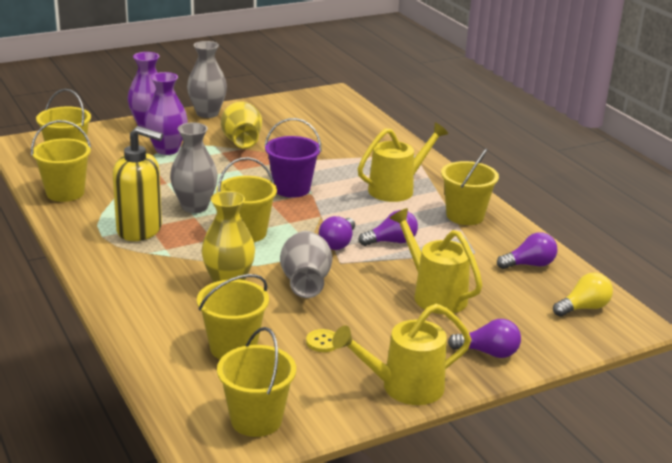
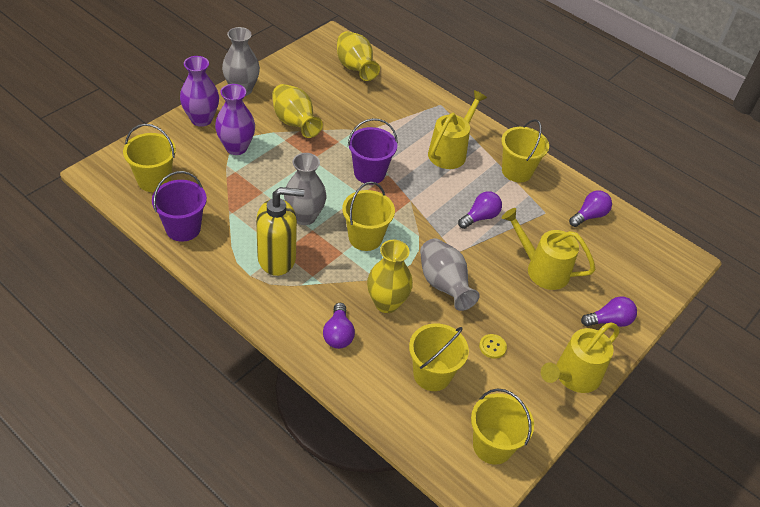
camera: 25 degrees left, 20 degrees up
yellow bucket [31,120,91,202] -> purple bucket [152,171,207,242]
purple light bulb [319,216,355,250] -> purple light bulb moved to [323,303,355,349]
yellow light bulb [553,273,613,317] -> none
none -> yellow vase [337,31,380,81]

